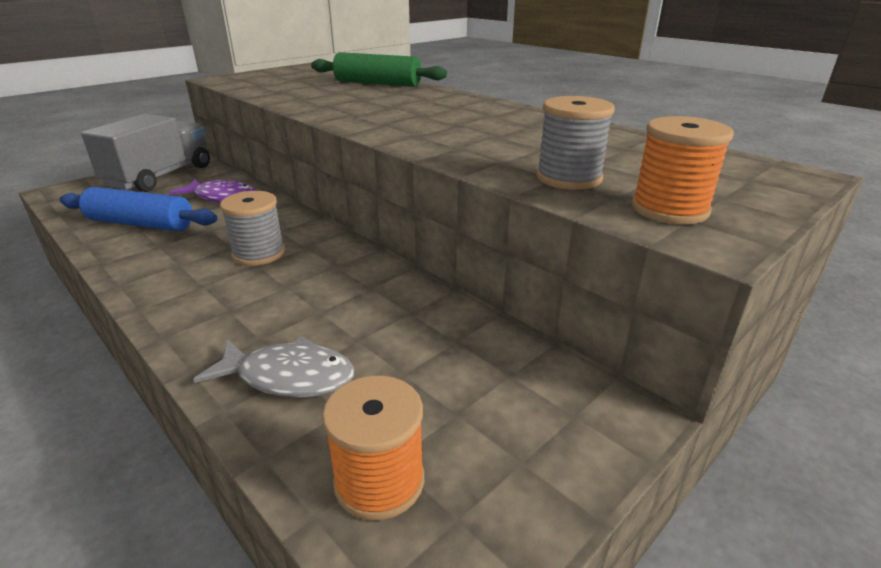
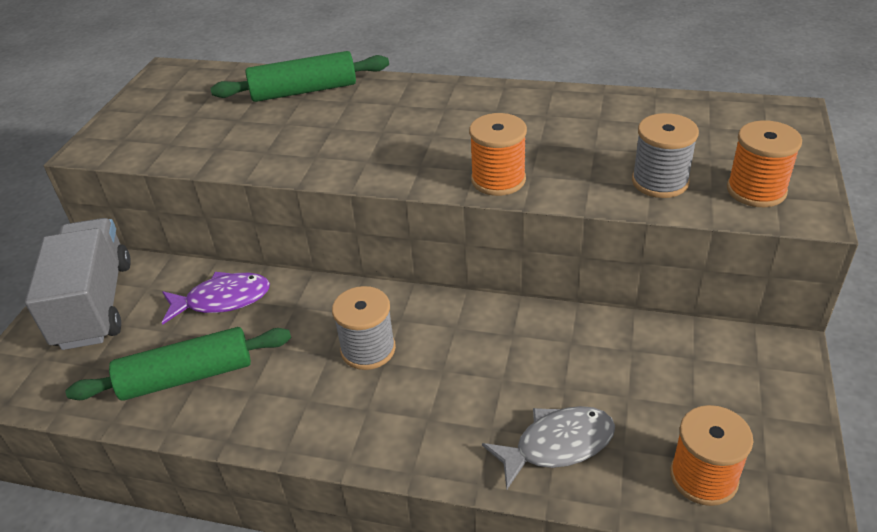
camera: 30 degrees left, 10 degrees up
blue rolling pin [60,187,217,231] -> green rolling pin [65,327,291,401]
none -> orange spool [469,113,527,196]

